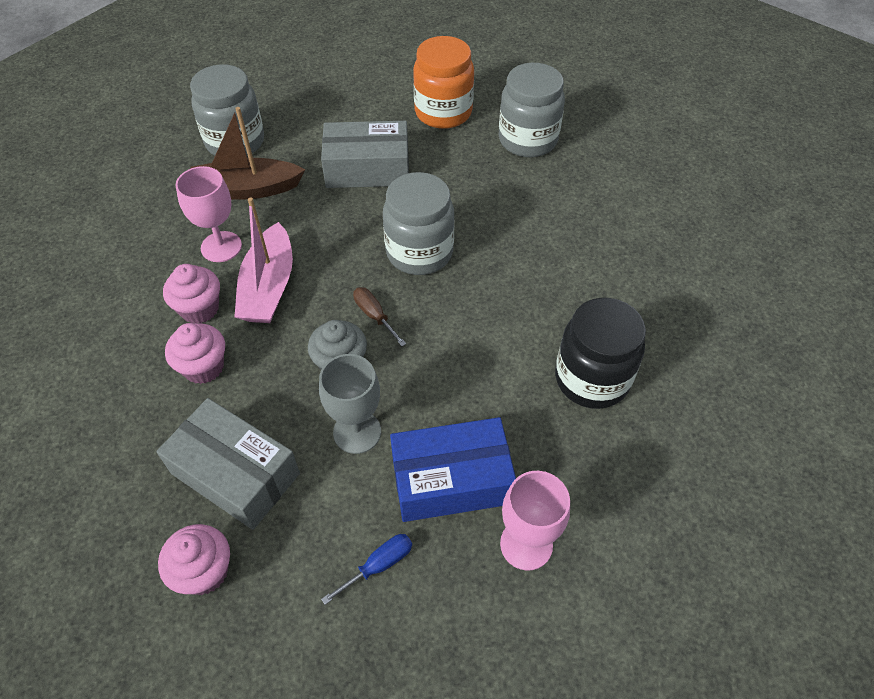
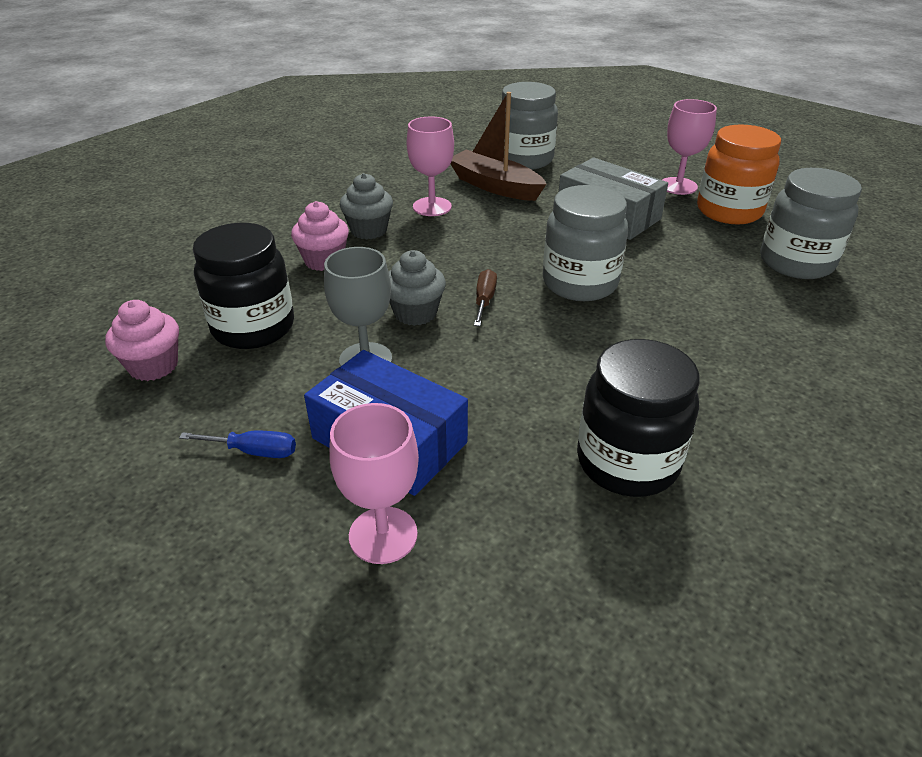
camera: 45 degrees right, 15 degrees down
grey box [156,398,300,530] -> black jar [193,223,294,349]
pink cupcake [163,264,220,323] -> grey cupcake [340,173,393,239]
pink boat [234,197,293,323] -> none
none -> pink goblet [662,99,717,195]

